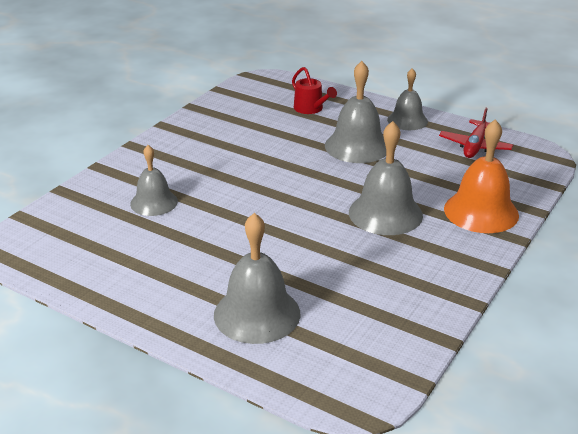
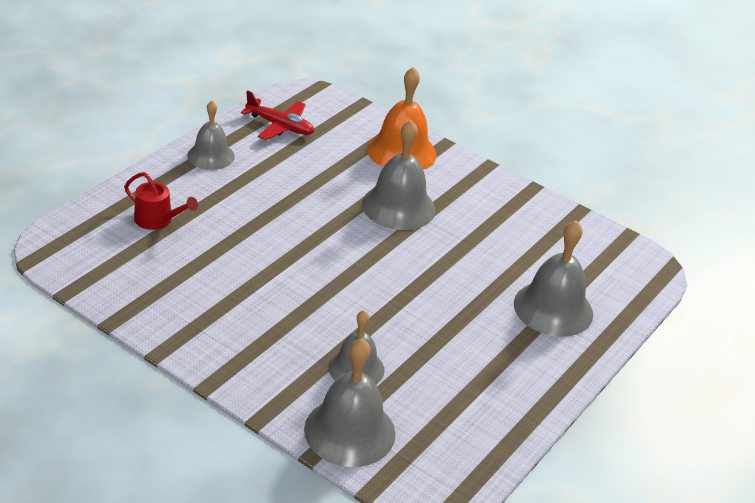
camera: 90 degrees left, 5 degrees up
red watering can [292,67,337,114] -> red watering can turned 60 degrees clockwise [124,172,198,230]
grey bell [325,61,386,163] -> grey bell moved to [304,338,396,467]

